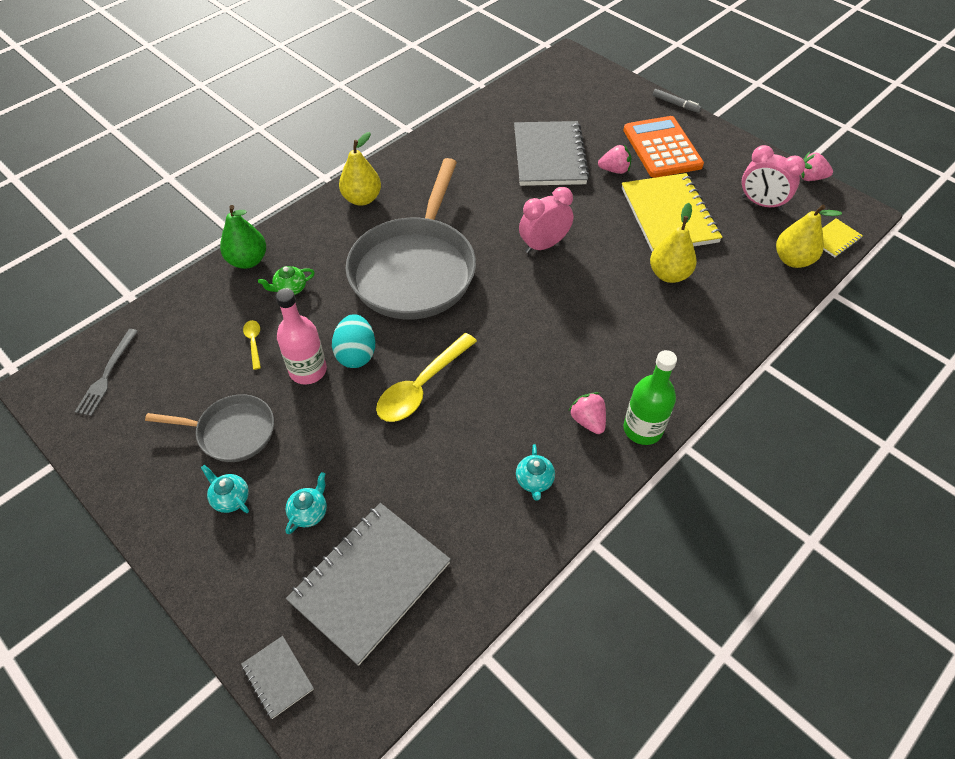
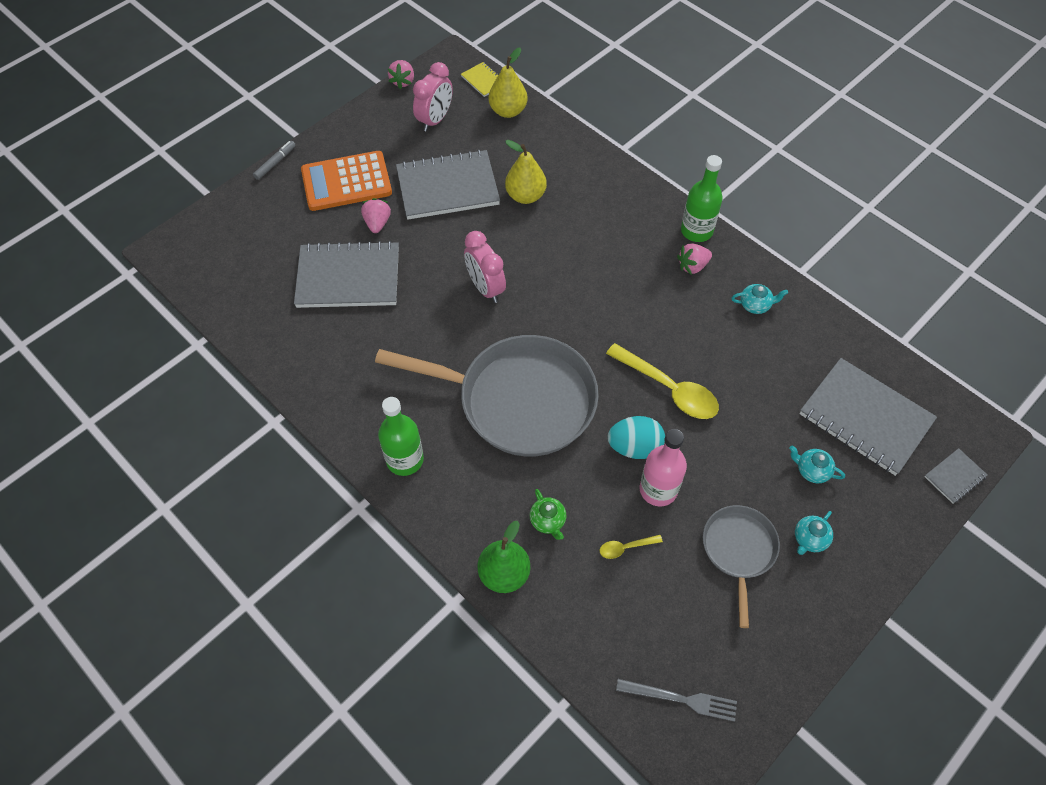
camera: 90 degrees left, 5 degrees up
yellow pear [339,132,381,206] -> green bottle [378,397,424,476]
yellow notebook [622,173,722,252] -> grey notebook [396,149,500,220]

